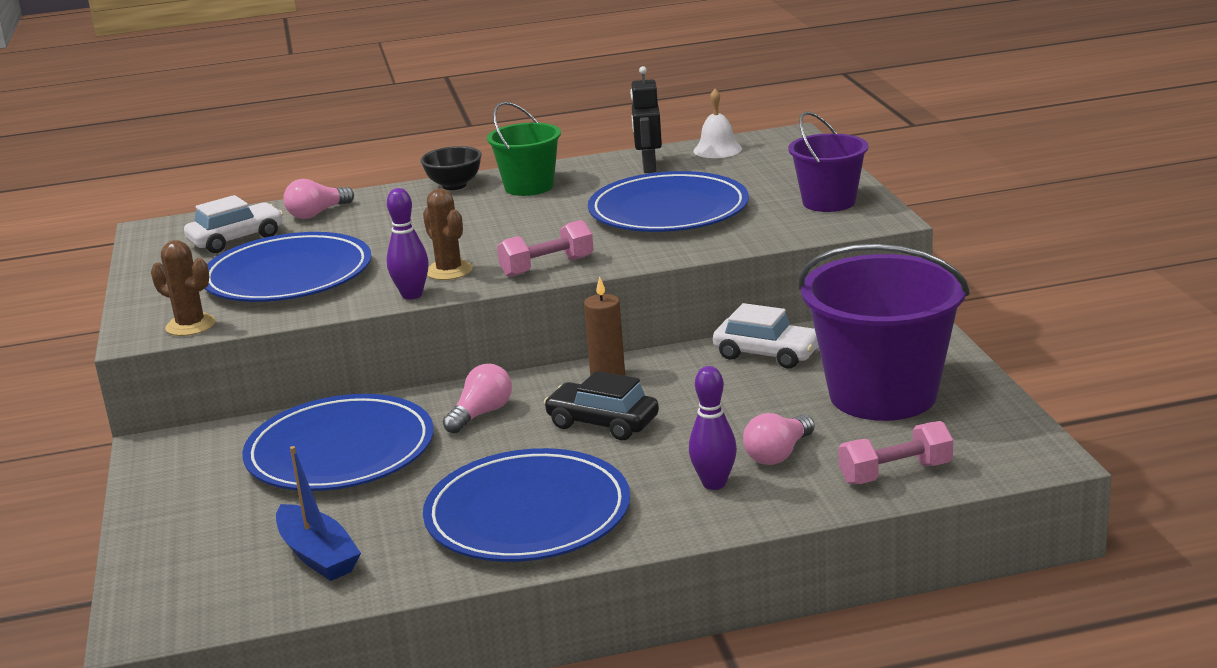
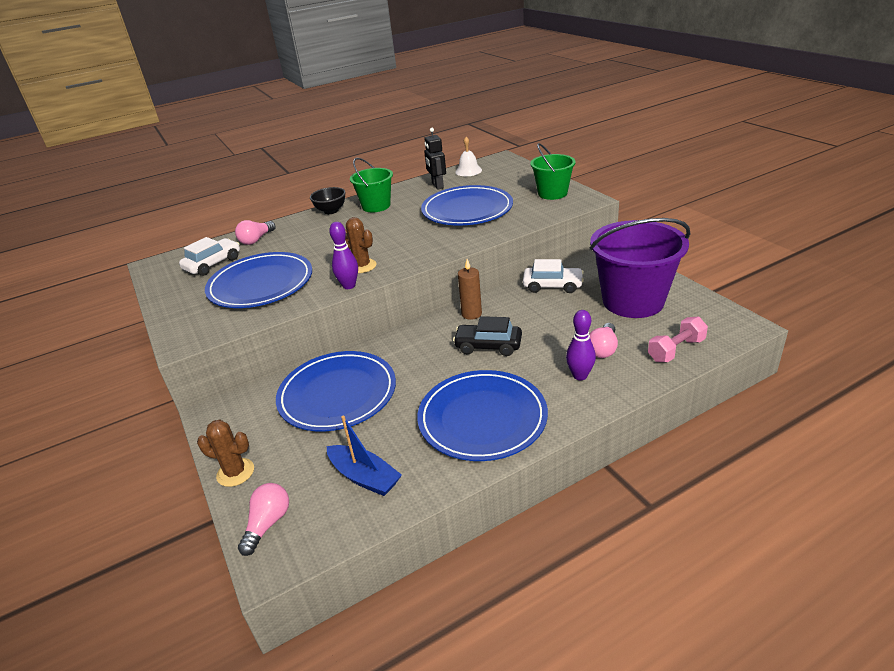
camera: 15 degrees left, 10 degrees up
brown cactus [151,240,216,336] -> brown cactus moved to [197,420,254,487]
pink light bulb [443,364,512,433] -> pink light bulb moved to [238,483,289,556]
pink dumbbell [497,220,594,277] -> none
purple bucket [788,111,868,212] -> green bucket [530,143,576,200]

